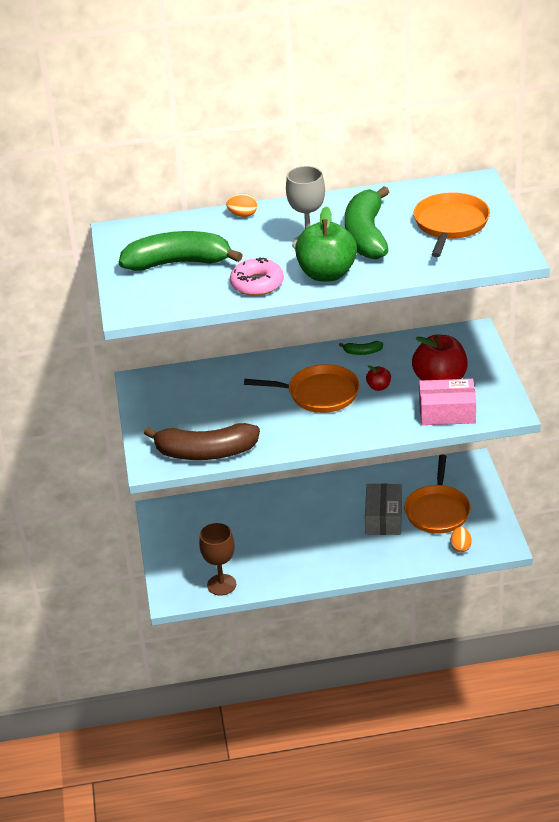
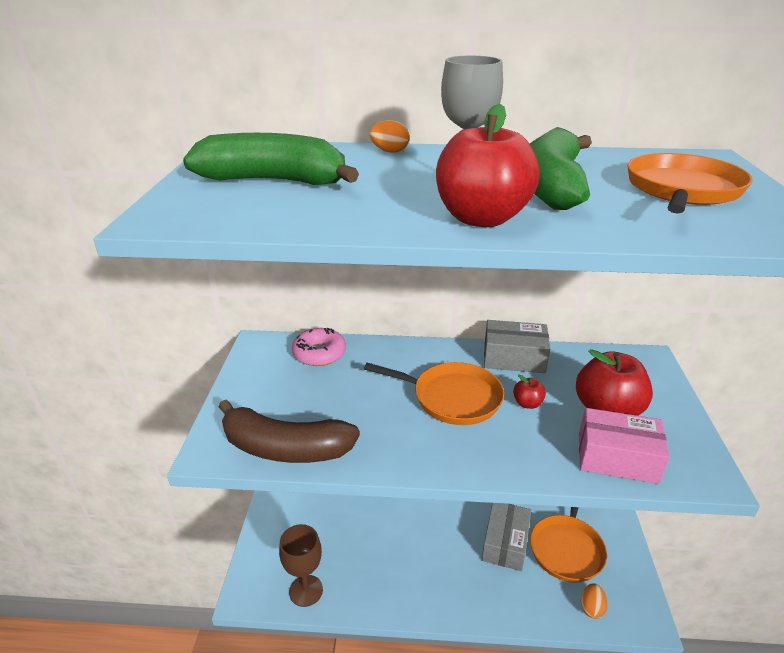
camera: 10 degrees right, 5 degrees down
pink donut [230,257,284,296] -> pink donut moved to [292,328,346,366]
green apple [295,206,357,282] -> red apple [436,104,540,227]
green banana [339,341,383,355] -> grey box [484,320,550,373]

